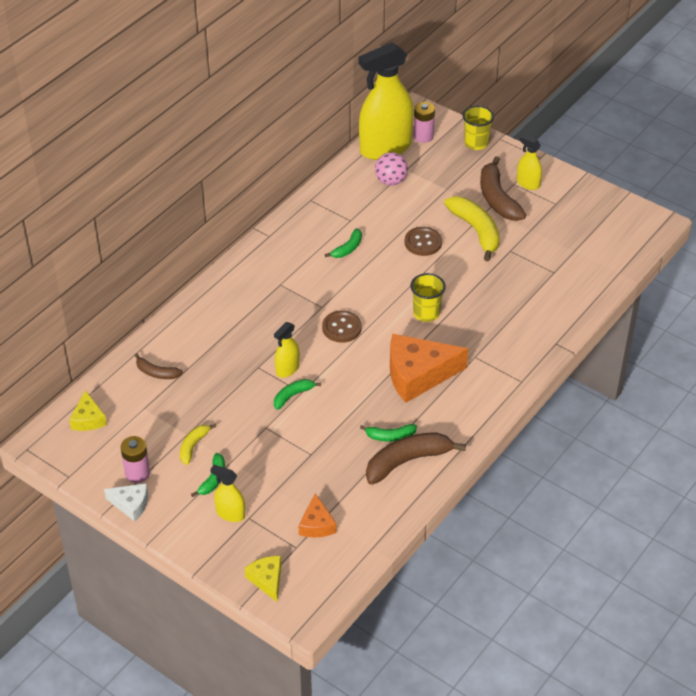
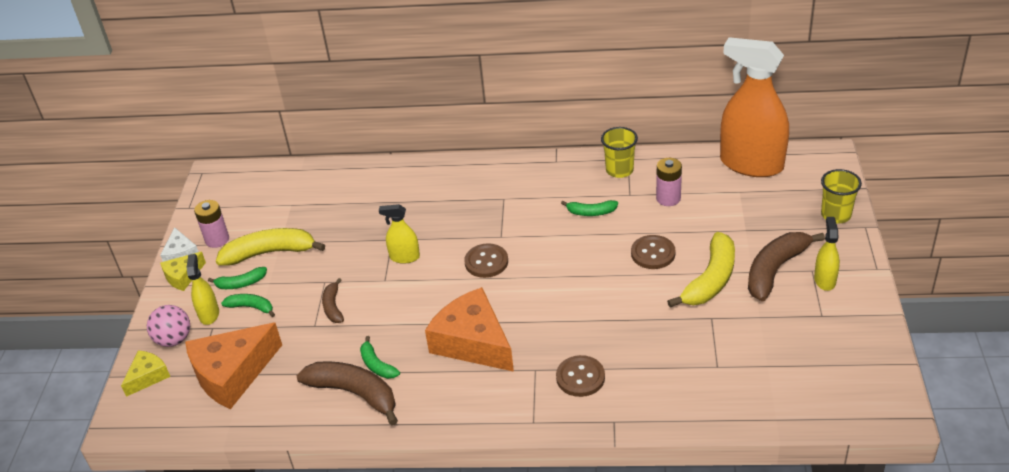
camera: 60 degrees right, 5 degrees down
yellow cheese [69,390,107,431] -> yellow cheese moved to [160,252,206,291]
brown banana [134,353,183,379] -> brown banana moved to [322,278,344,323]
yellow banana [180,424,216,465] -> yellow banana [216,228,325,266], size x1.87
green banana [274,379,321,410] -> green banana moved to [221,294,275,317]
orange cheese [299,493,336,537] -> orange cheese [185,322,282,409], size x1.96
yellow spray bottle [359,42,414,160] -> orange spray bottle [720,37,789,177]
pink ball [375,152,408,186] -> pink ball moved to [147,305,190,347]
yellow cup [410,273,446,322] -> yellow cup moved to [601,127,638,178]
pink battery [413,102,435,143] -> pink battery moved to [656,158,682,206]
none -> brown button [556,355,605,397]

